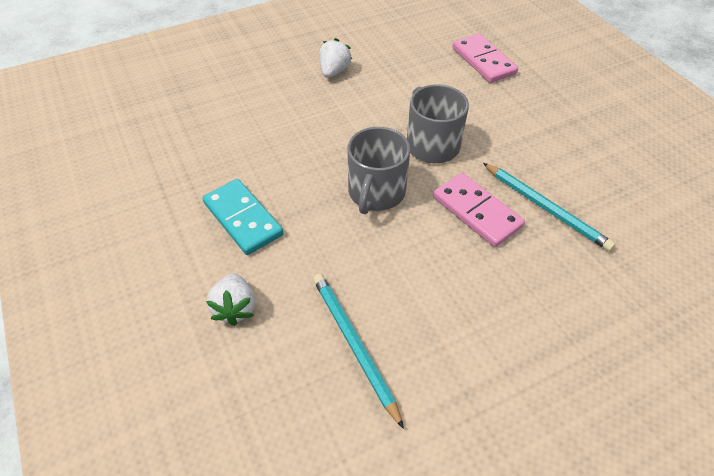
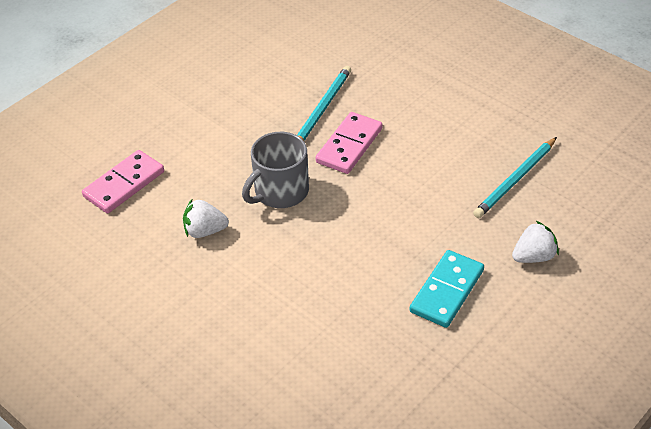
camera: 110 degrees left, 5 degrees down
white strawberry [319,38,352,78] -> white strawberry moved to [183,199,229,238]
grey mug [347,127,410,214] -> none

